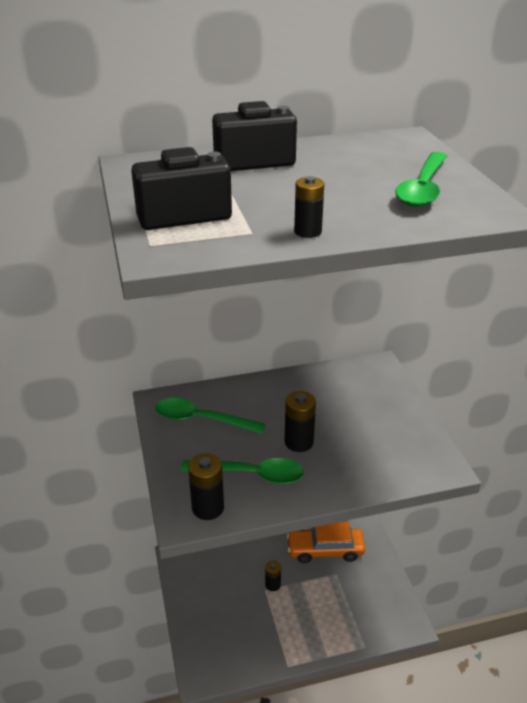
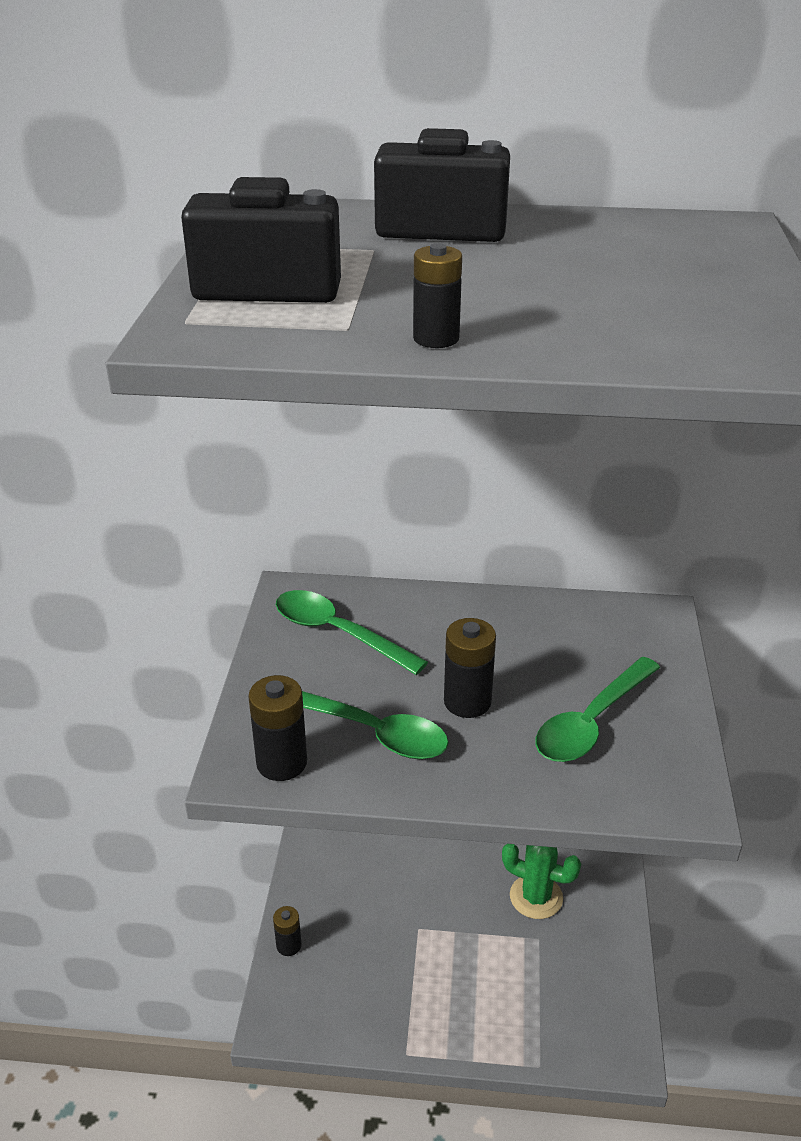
camera: 20 degrees right, 0 degrees up
black battery [265,560,281,591] -> black battery moved to [273,906,302,956]
orange car [287,522,365,563] -> green cactus [502,844,581,919]
green spoon [395,152,447,207] -> green spoon moved to [536,657,660,762]

